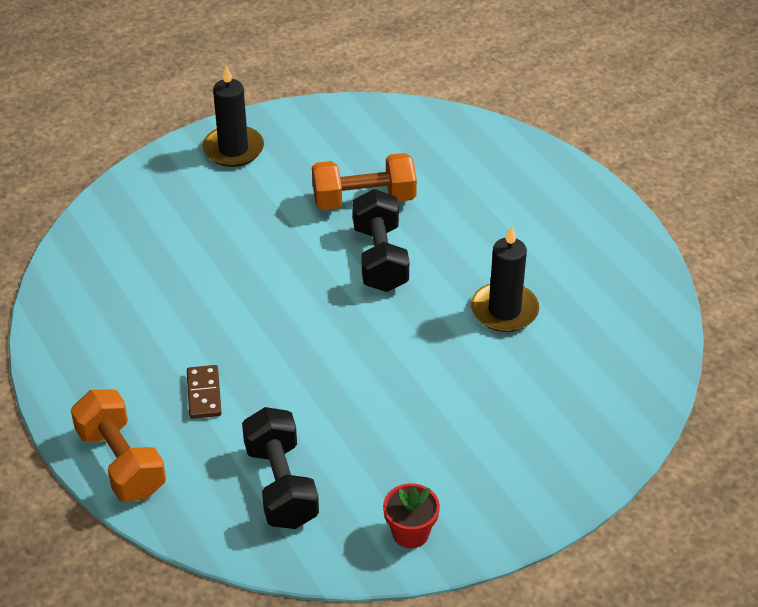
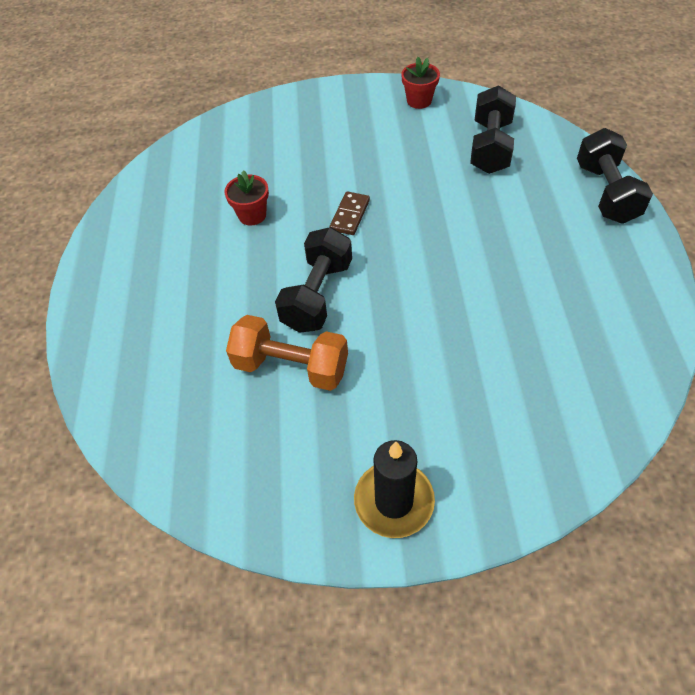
camera: 150 degrees left, 10 degrees up
orange dumbbell [71,390,166,501] -> black dumbbell [577,128,653,224]
brown domino [187,365,222,419] -> brown domino moved to [330,191,370,235]
black candle [471,226,539,332] -> red flower pot [224,170,269,225]

